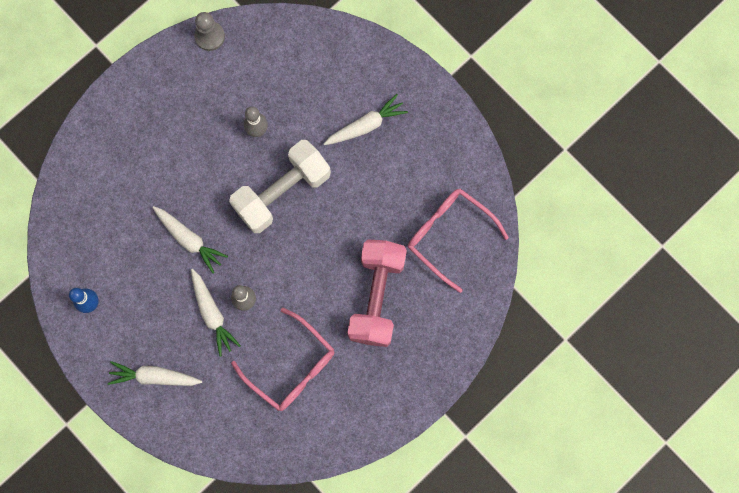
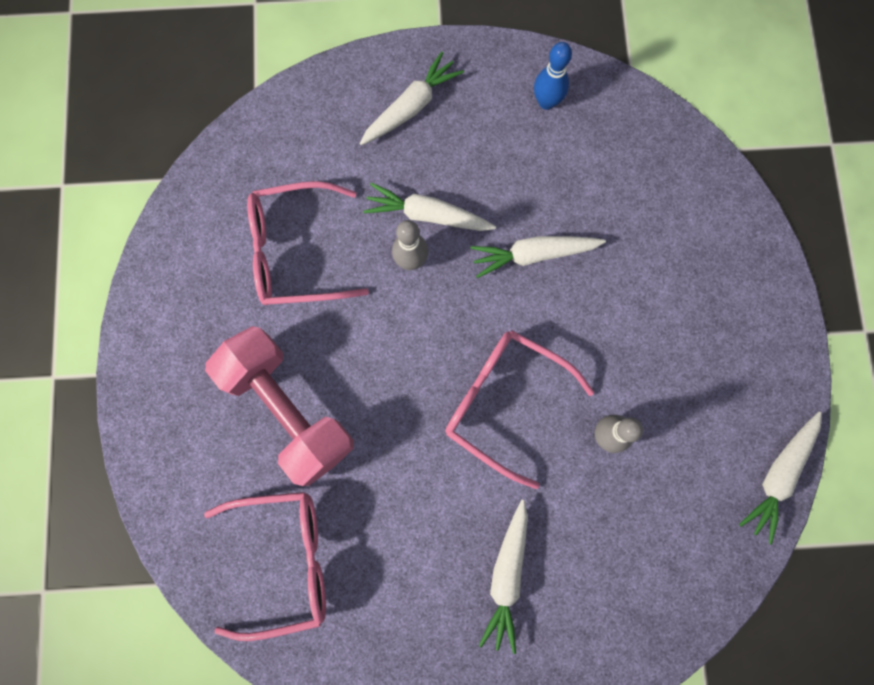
camera: 130 degrees right, 0 degrees up
grey pawn [194,12,225,51] -> white carrot [739,412,822,545]
white dumbbell [229,140,331,233] -> pink glasses [445,330,594,489]

